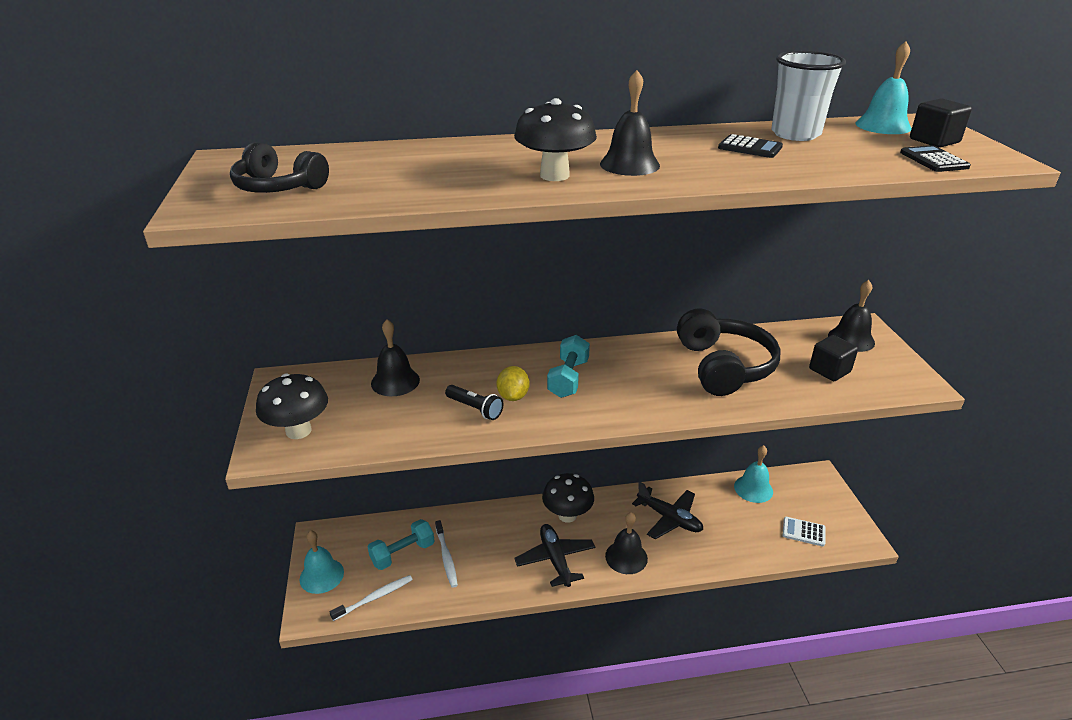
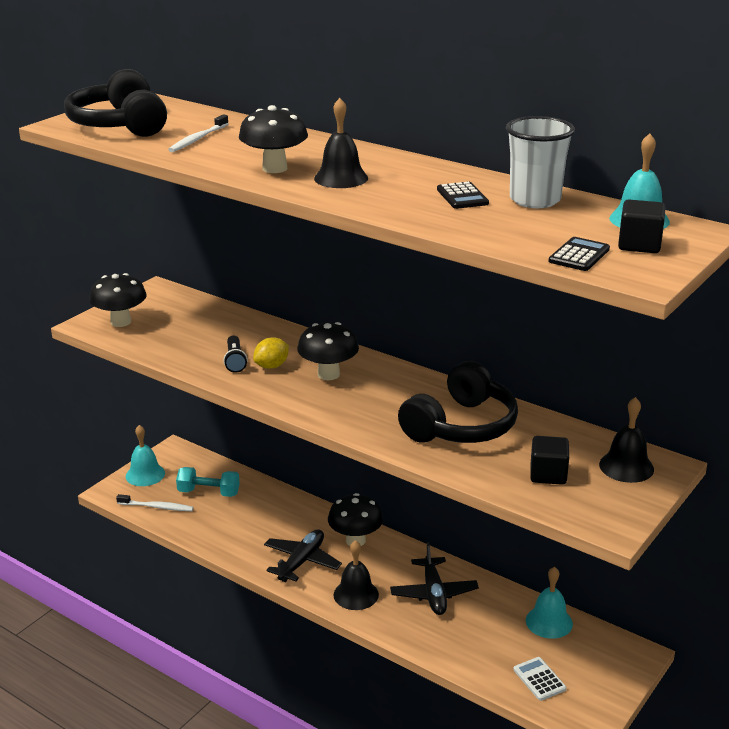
camera: 45 degrees right, 5 degrees down
black headphones [230,142,329,193] -> black headphones [64,69,167,137], size x1.62
black bell [371,319,420,396] -> none
white toothbrush [435,520,458,588] -> white toothbrush moved to [168,114,229,152]
turquoise dumbbell [547,335,590,398] -> black mushroom [297,322,359,380]

